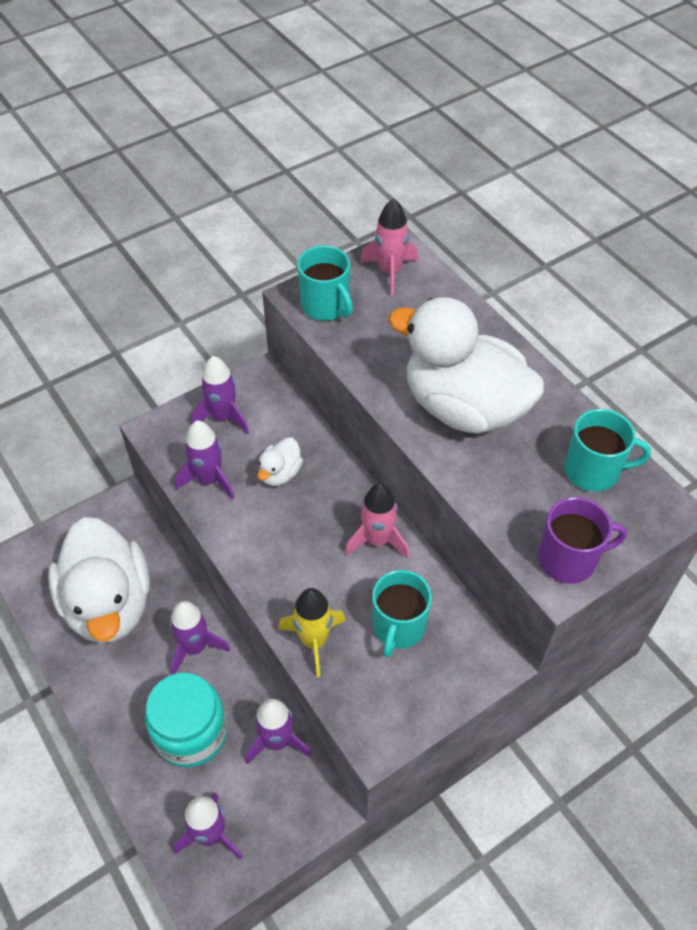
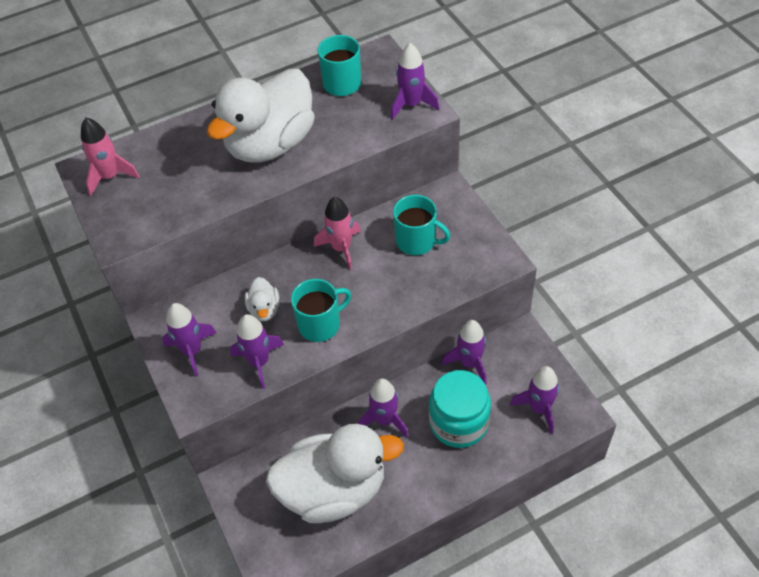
camera: 80 degrees left, 0 degrees up
white duck [257,437,303,486] -> white duck turned 45 degrees clockwise [245,277,280,321]
yellow rocket [279,588,346,677] -> none
turquoise mug [297,245,353,321] -> turquoise mug moved to [291,279,351,342]
purple mug [538,497,627,584] -> purple rocket [391,43,439,120]

